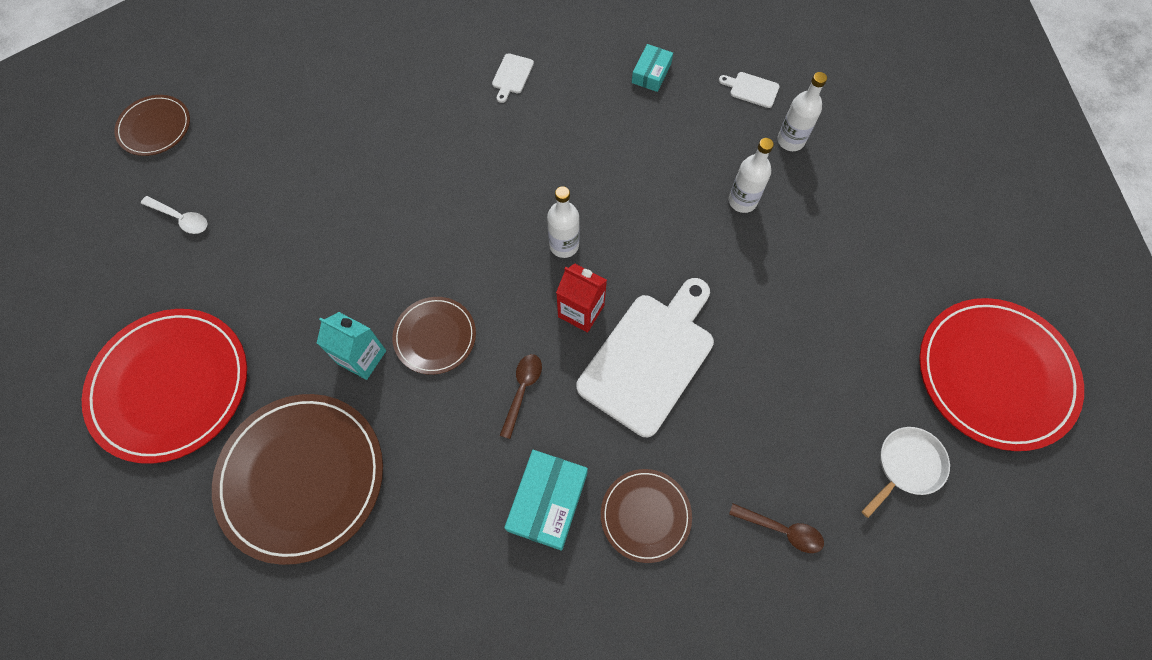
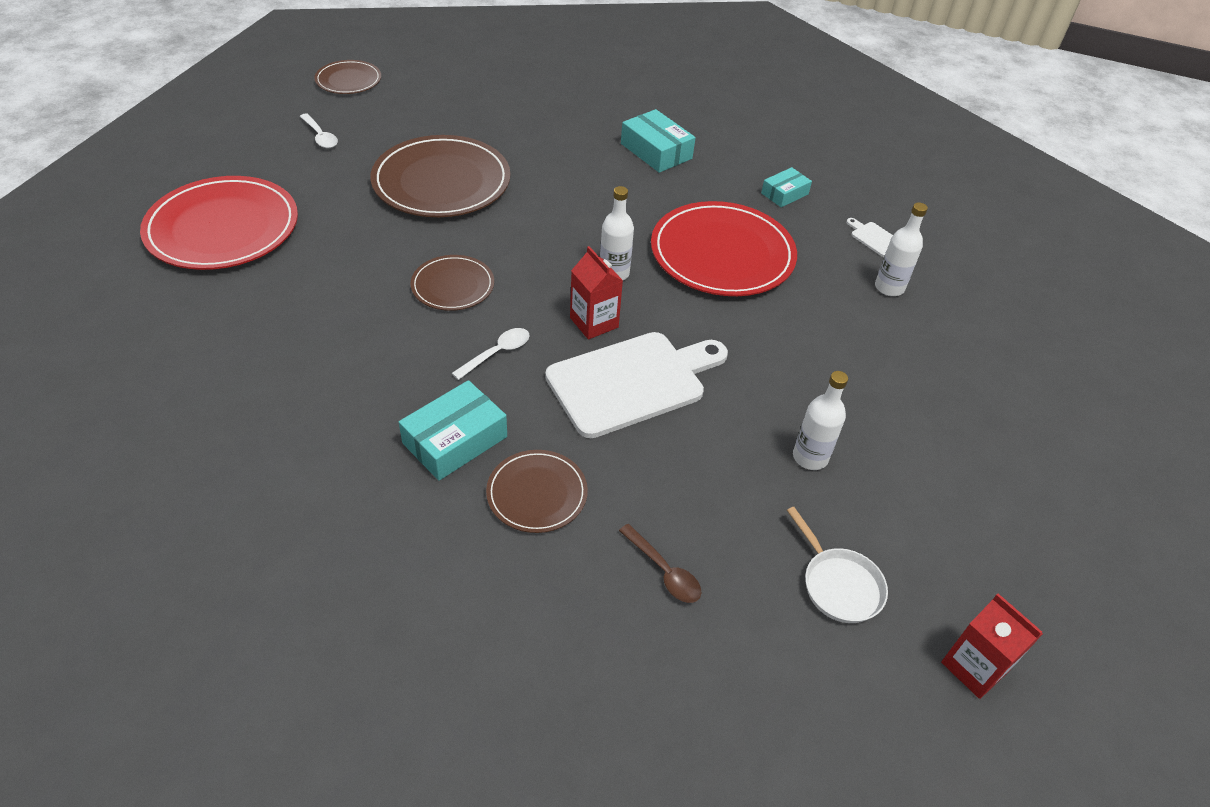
camera: 25 degrees right, 20 degrees down
brown plate [212,394,383,565] -> brown plate moved to [370,135,511,217]
turquoise carton [317,312,386,380] -> none
white cutting board [492,53,534,103] -> turquoise box [621,109,696,173]
brown spoon [500,354,542,439] -> white spoon [452,328,530,380]
white bottle [729,138,774,213] -> white bottle moved to [793,371,848,470]
white pan [862,427,950,518] -> white pan turned 75 degrees clockwise [787,507,888,623]
red plate [919,298,1084,451] -> red plate moved to [651,201,797,296]
none -> red carton [941,594,1043,699]

